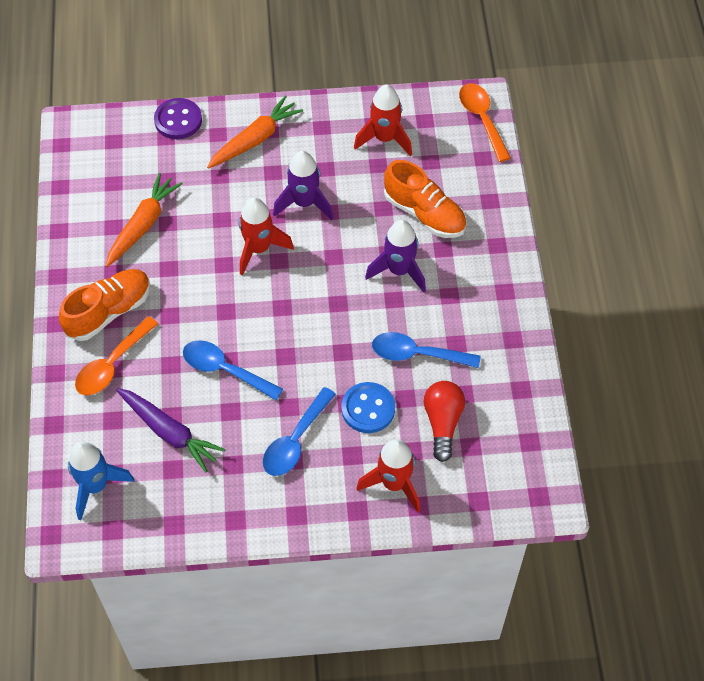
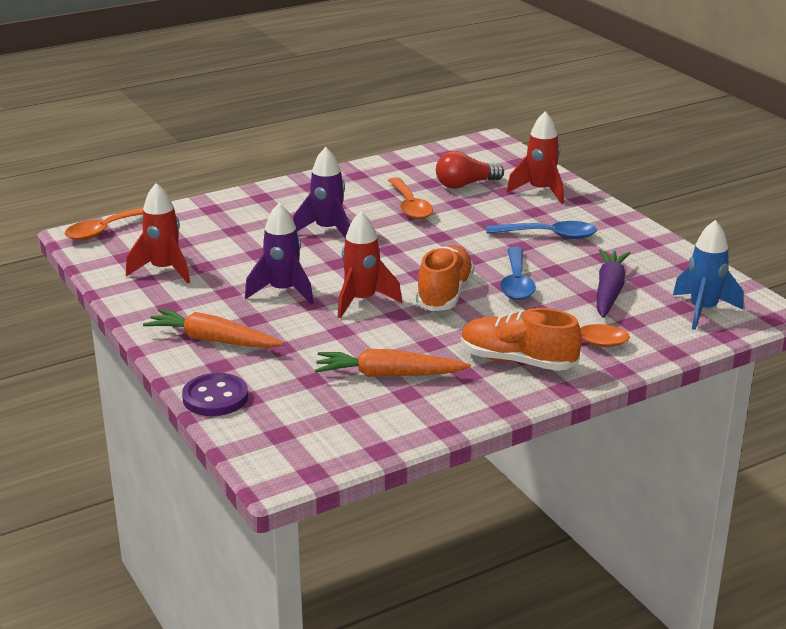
camera: 115 degrees left, 30 degrees down
blue button [341,382,395,433] -> none
blue spoon [372,332,481,368] -> orange spoon [388,177,433,219]
orange shoe [384,160,466,238] -> orange shoe moved to [416,245,474,311]

